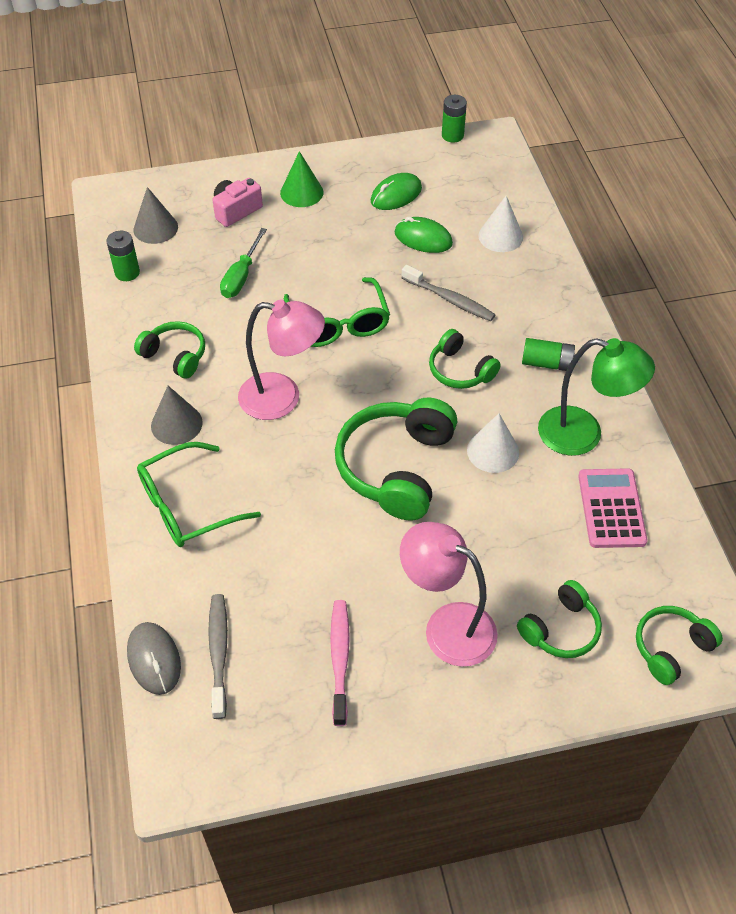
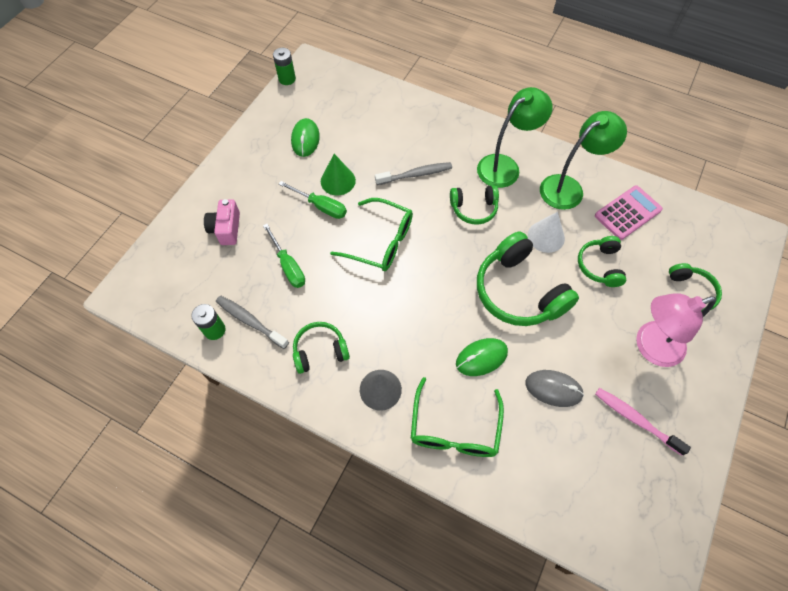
camera: 50 degrees left, 10 degrees up
grey mouse [127,622,181,695] -> grey mouse moved to [525,370,584,407]
grey cone [134,187,178,244] -> none
grey toothbrush [208,594,228,719] -> grey toothbrush moved to [216,296,289,349]
pink lamp [238,299,325,420] -> none
green cone [280,151,324,207] -> green cone moved to [321,154,356,195]
green mouse [394,217,453,253] -> green mouse moved to [456,338,508,376]
white cone [478,196,523,252] -> none
green battery [522,338,575,371] -> green lamp [477,87,553,188]
pink calculator [578,468,647,548] -> pink calculator turned 105 degrees clockwise [595,185,663,240]
green headphones [636,606,723,685] -> green headphones moved to [578,236,626,287]
none -> green screwdriver [279,181,347,219]

